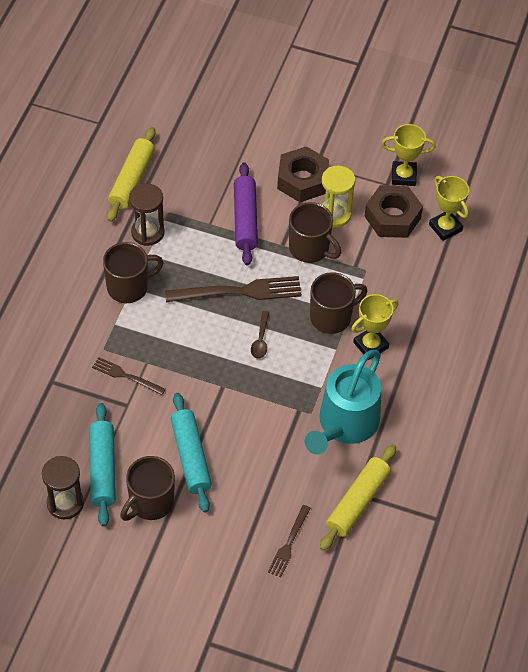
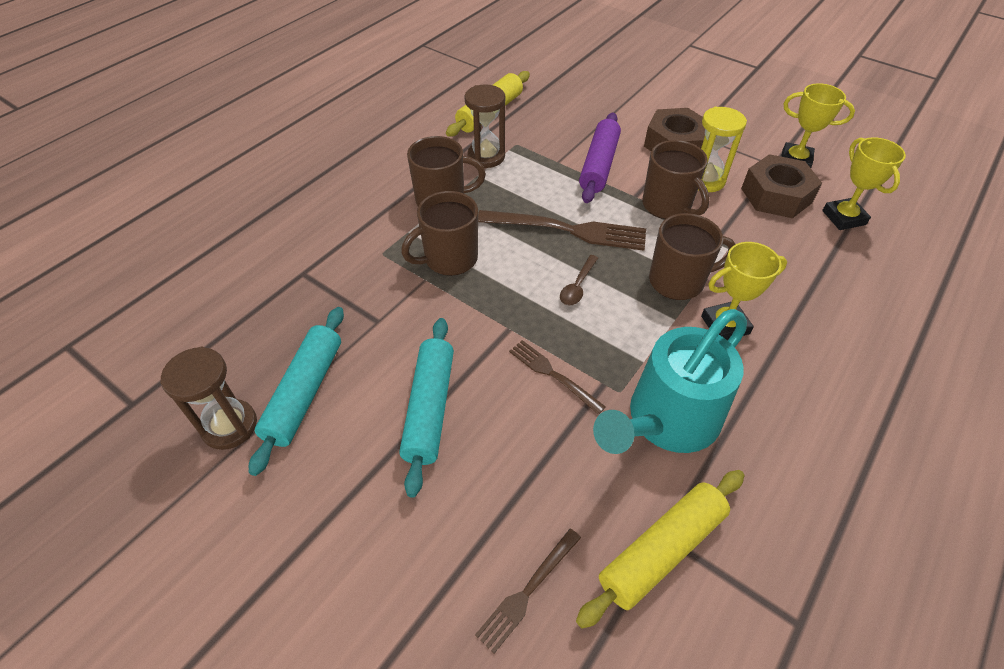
camera: 20 degrees right, 5 degrees down
brown fork [92,357,166,395] -> brown fork moved to [509,340,606,415]
brown mug [120,456,175,521] -> brown mug moved to [401,191,478,276]

